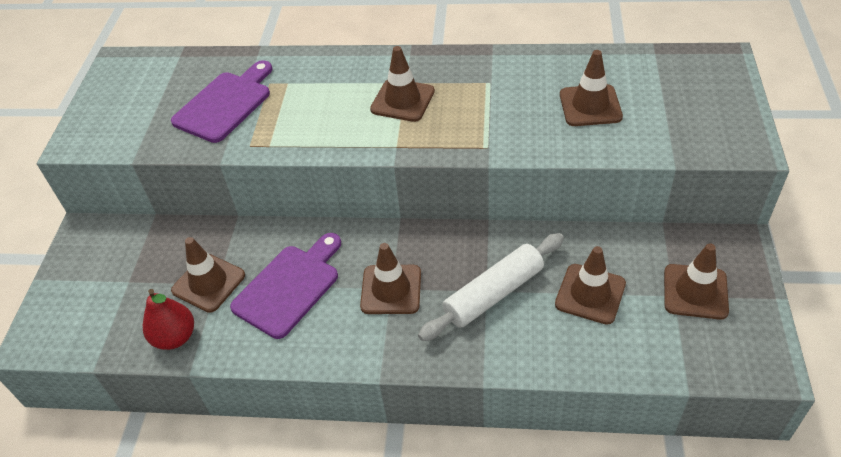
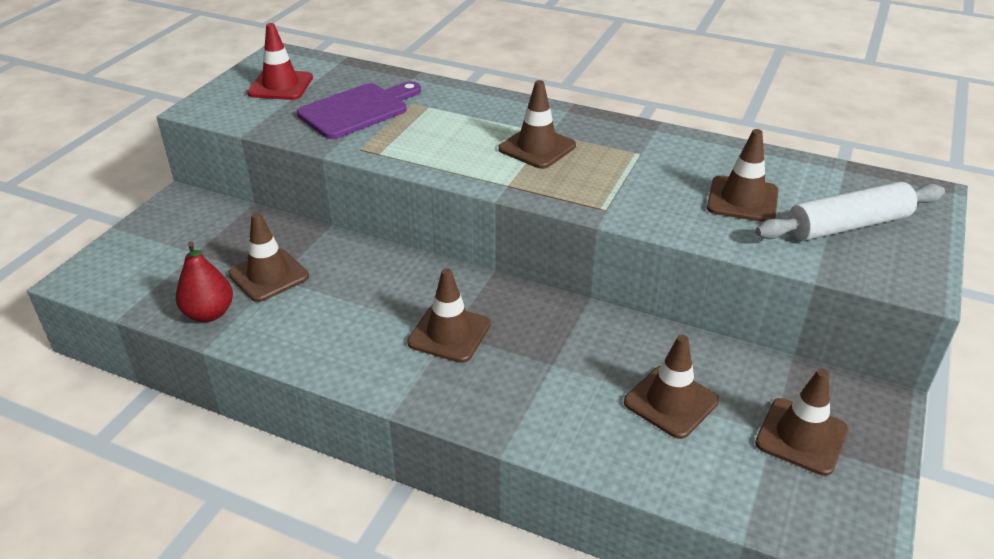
camera: 15 degrees right, 10 degrees down
purple cutting board [230,233,341,339] -> none
white rolling pin [418,233,564,341] -> white rolling pin moved to [756,182,945,241]
none -> red traffic cone [247,23,313,100]

